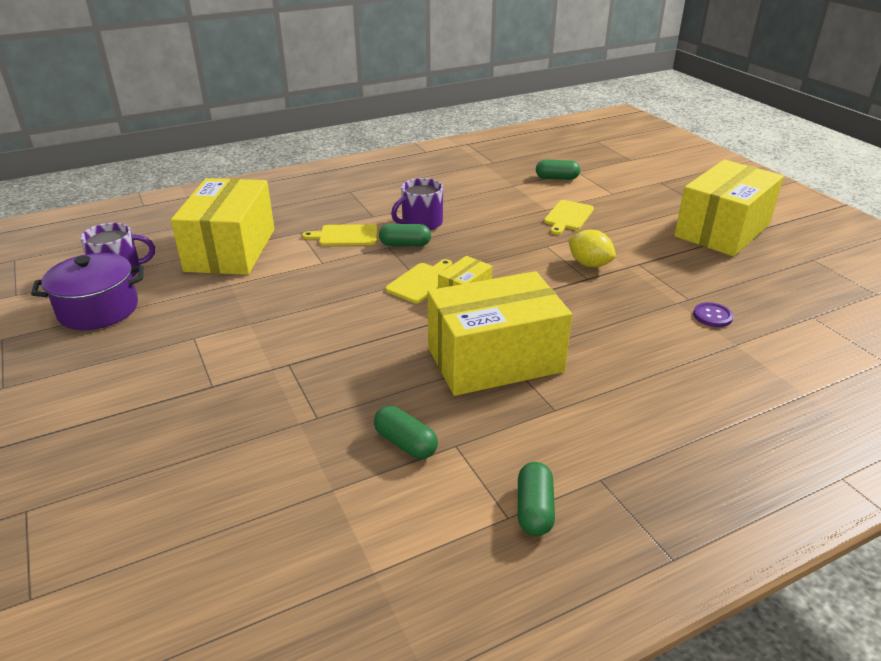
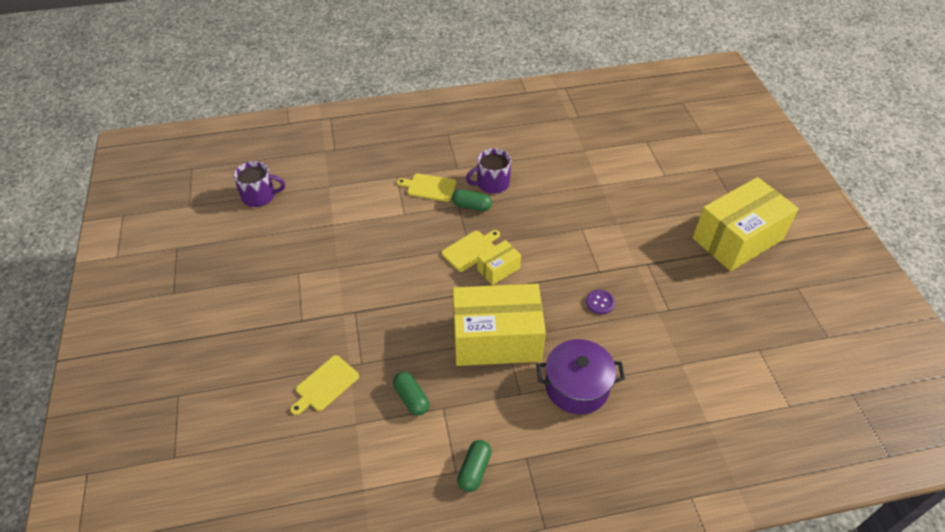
camera: 15 degrees right, 15 degrees up
purple pot [31,253,144,330] -> purple pot moved to [536,339,625,414]
yellow box [171,178,274,275] -> none
green capsule [536,160,580,180] -> none
yellow cutting board [544,200,594,235] -> yellow cutting board moved to [290,355,359,415]
yellow lemon [568,229,616,267] -> none
purple button [693,302,733,327] -> purple button moved to [586,290,615,315]

